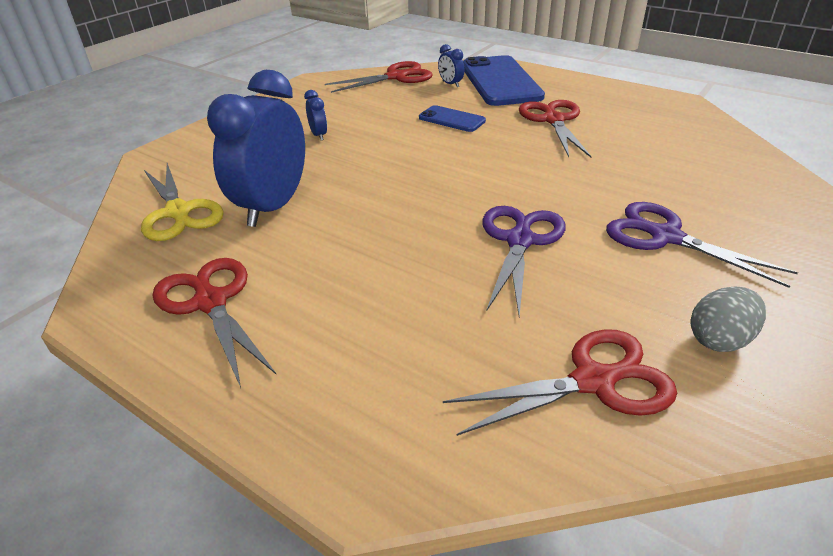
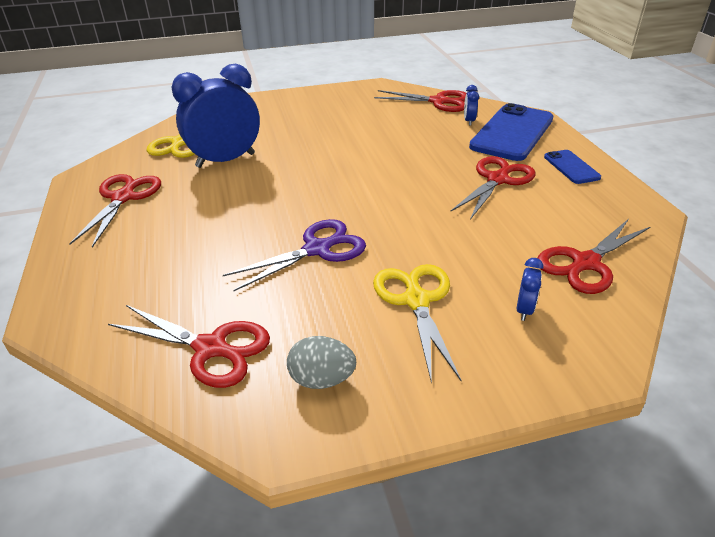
camera: 40 degrees right, 0 degrees up
blue clock [304,90,327,141] -> blue clock moved to [516,258,543,321]
blue phone [419,105,486,132] -> blue phone moved to [544,150,601,184]
purple scissors [606,202,798,288] -> yellow scissors [373,264,461,384]
none -> red scissors [538,219,650,294]

